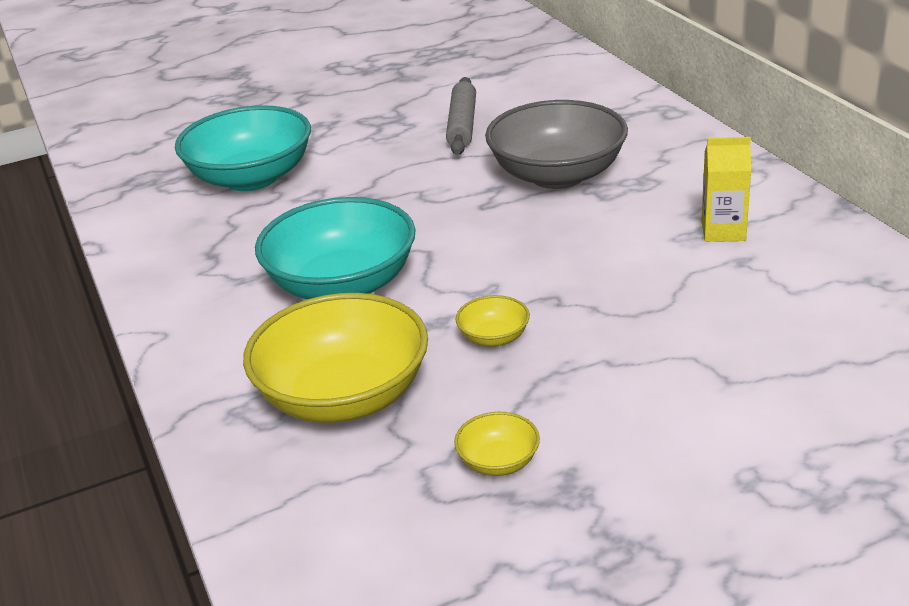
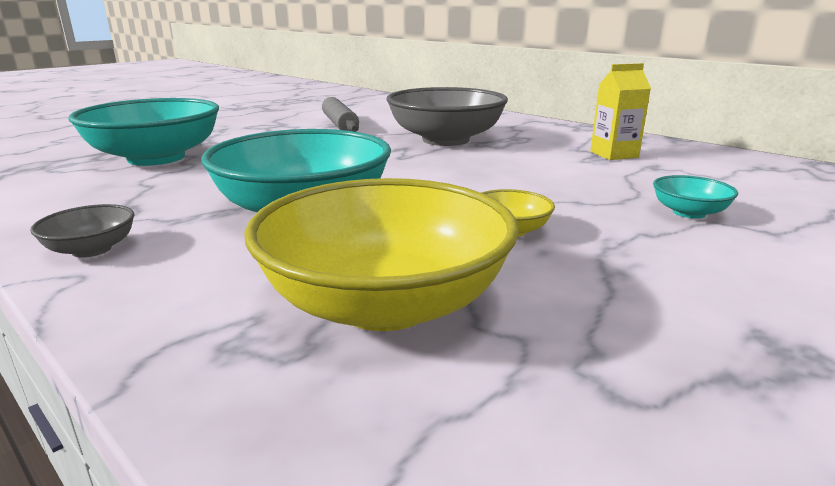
camera: 25 degrees left, 10 degrees down
yellow bowl [454,412,540,476] -> none
none -> grey bowl [30,204,134,258]
none -> turquoise bowl [653,175,738,219]

